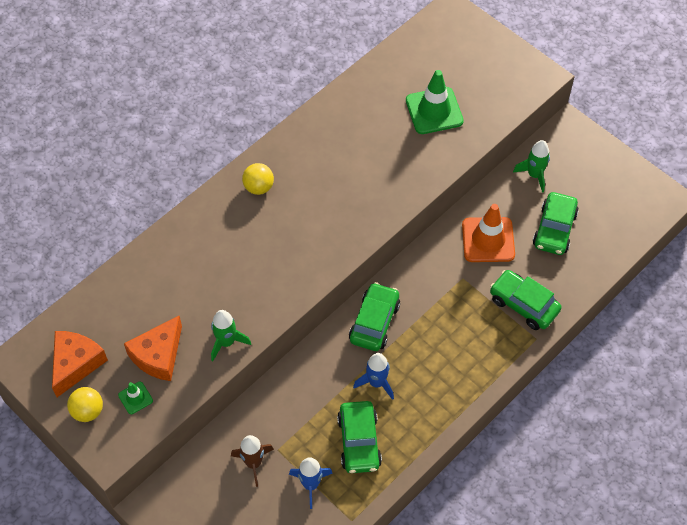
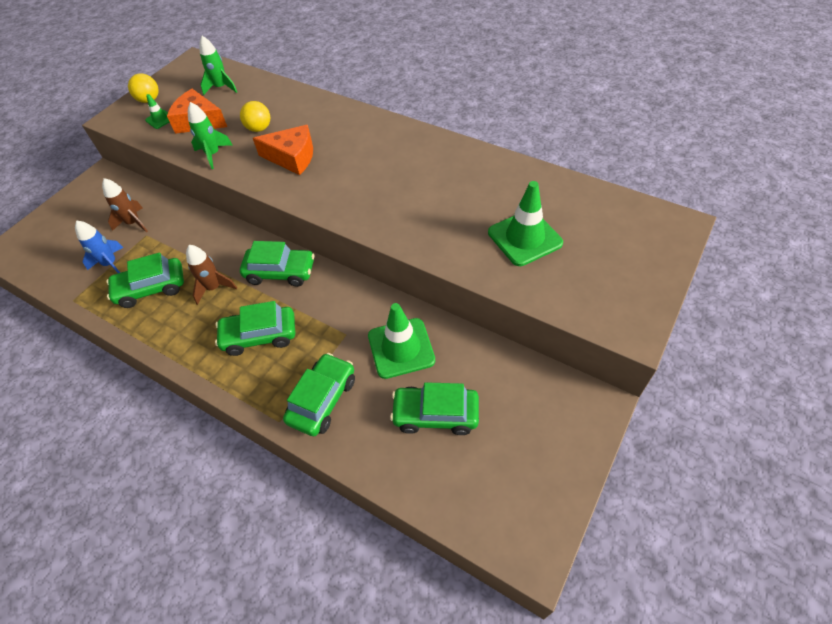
camera: 80 degrees right, 5 degrees down
orange cheese [52,331,108,397] -> orange cheese moved to [253,125,313,175]
yellow ball [242,163,274,195] -> yellow ball moved to [240,101,270,132]
blue rocket [353,353,394,400] -> brown rocket [186,245,237,305]
orange traffic cone [462,204,515,262] -> green traffic cone [368,303,435,379]
green rocket [513,140,550,193] -> green rocket moved to [199,36,237,95]
none -> green car [215,301,295,356]

